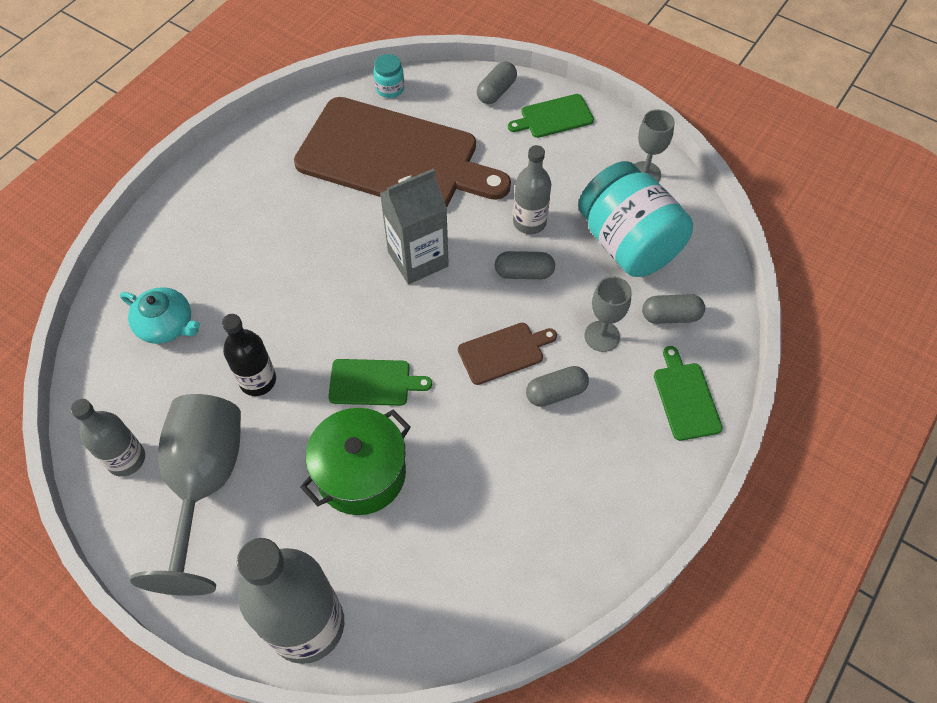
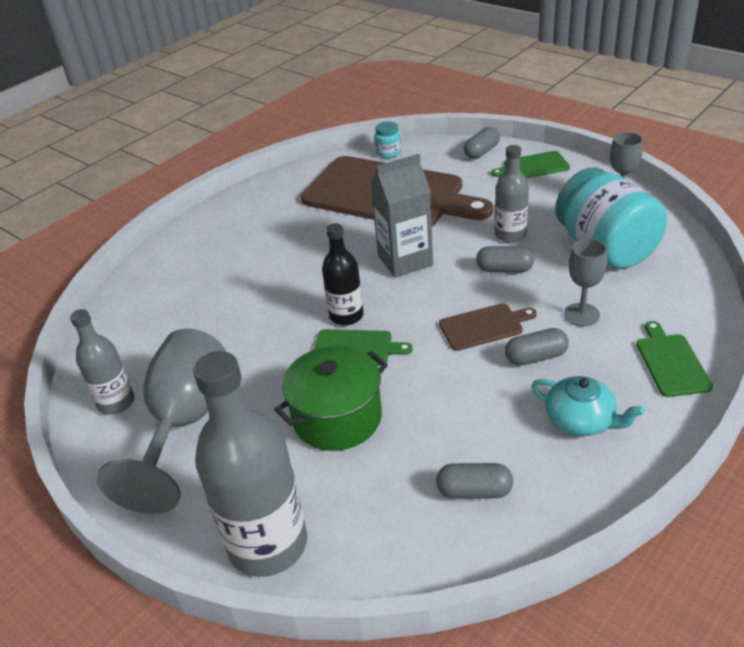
camera: 10 degrees right, 20 degrees down
turquoise teapot [120,287,200,344] -> turquoise teapot moved to [531,376,645,436]
black bottle [222,314,276,396] -> black bottle moved to [322,223,364,326]
grey capsule [642,294,705,324] -> grey capsule moved to [436,463,513,499]

